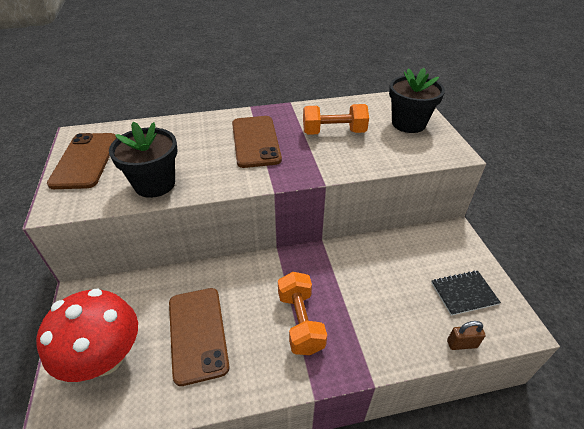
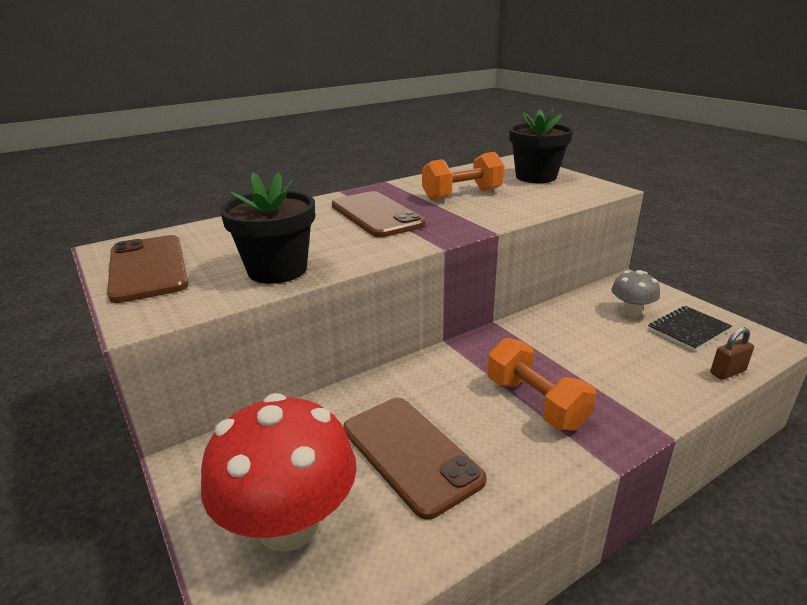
camera: 20 degrees left, 15 degrees down
none -> grey mushroom [611,270,660,317]

